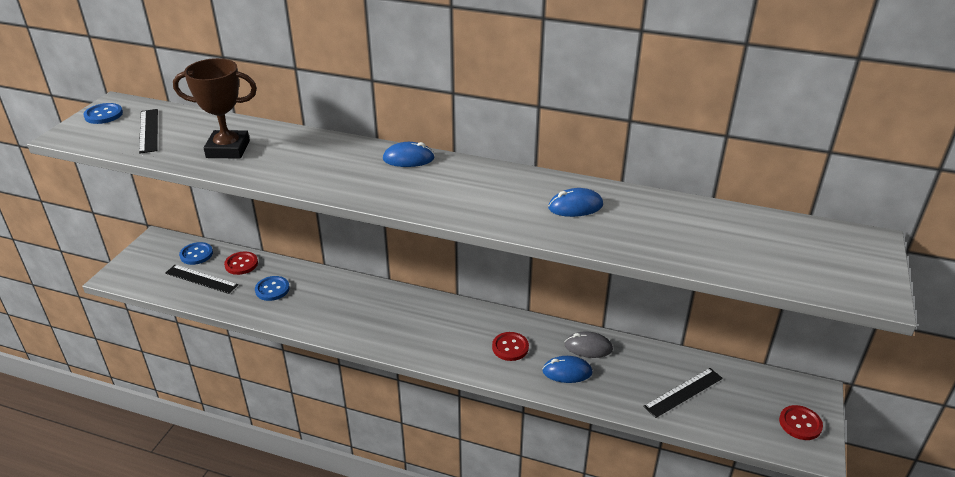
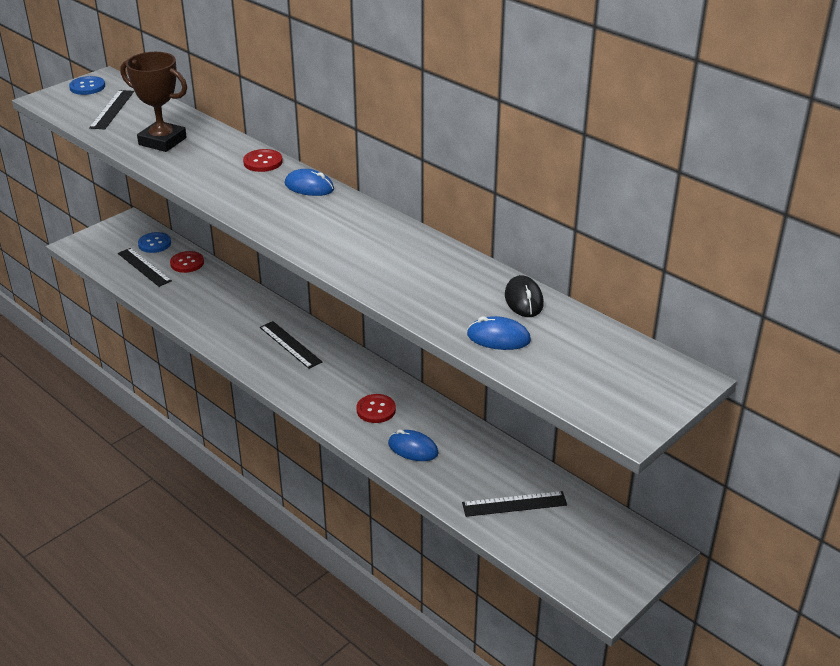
camera: 25 degrees right, 0 degrees up
blue button [255,276,290,301] -> none
blue mouse [548,188,603,217] -> blue mouse moved to [467,316,531,350]
grey mouse [565,331,613,358] -> none
red button [779,405,823,440] -> red button moved to [243,149,283,172]
none -> black ruler [260,321,322,369]
none -> black mouse [505,275,544,317]

